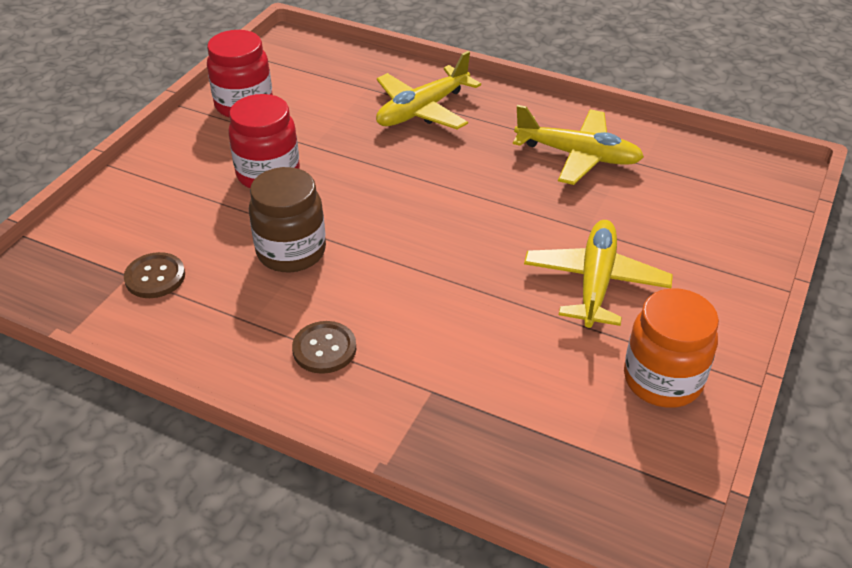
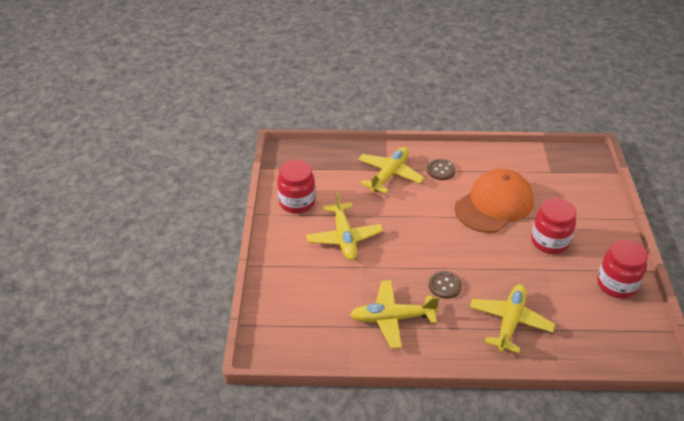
camera: 155 degrees right, 0 degrees up
brown button [124,252,185,298] -> brown button moved to [429,271,462,299]
brown jar [249,167,326,272] -> orange cap [455,169,534,233]
orange jar [624,288,719,408] -> red jar [277,160,315,214]
none -> yellow plane [358,147,424,194]

